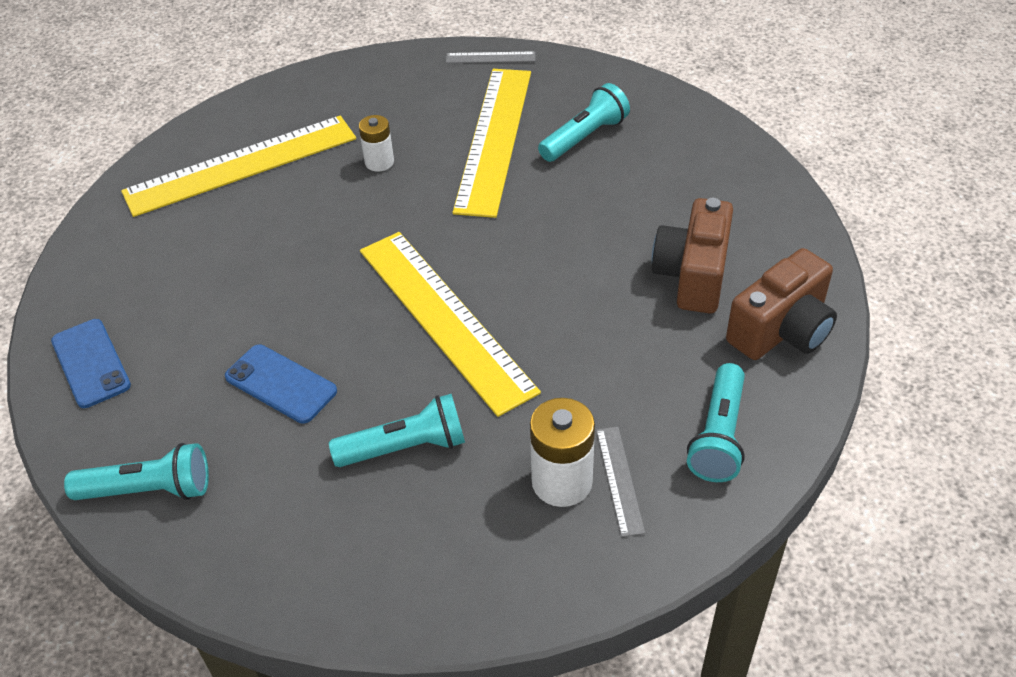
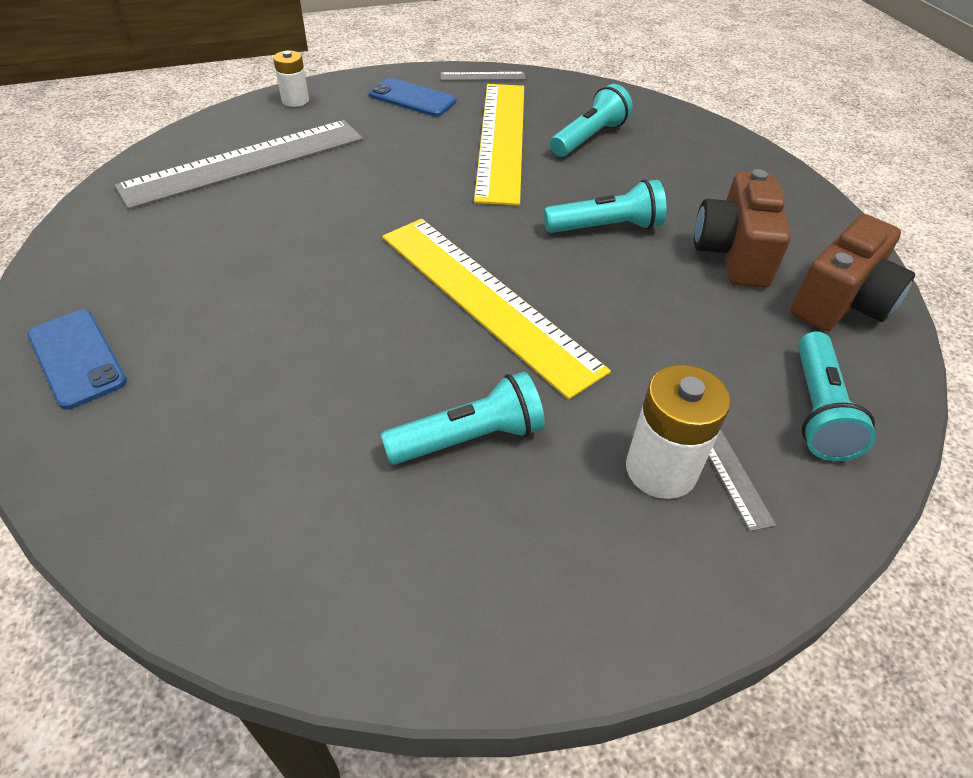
camera: 10 degrees left, 0 degrees up
turquoise flashlight [64,443,209,500] -> turquoise flashlight moved to [544,180,666,233]
yellow ruler [121,116,356,217] -> grey ruler [114,120,363,210]
blue phone [225,344,337,424] -> blue phone moved to [369,78,456,117]
white battery [359,115,394,172] -> white battery moved to [273,51,309,107]

